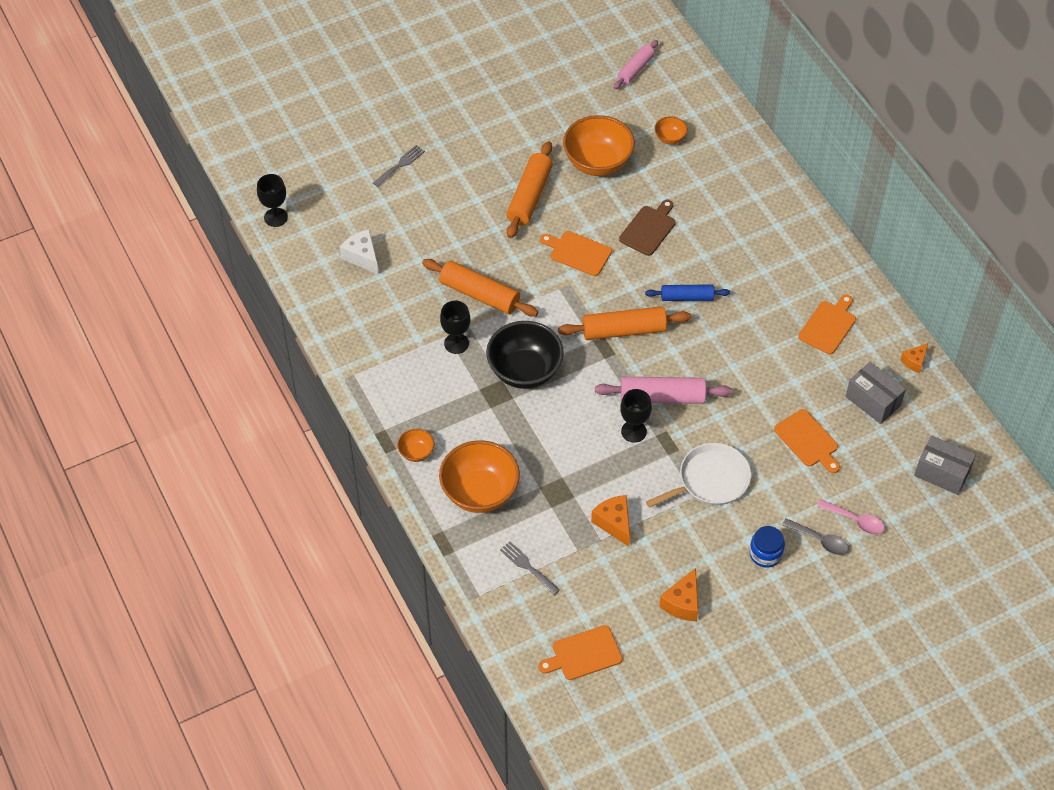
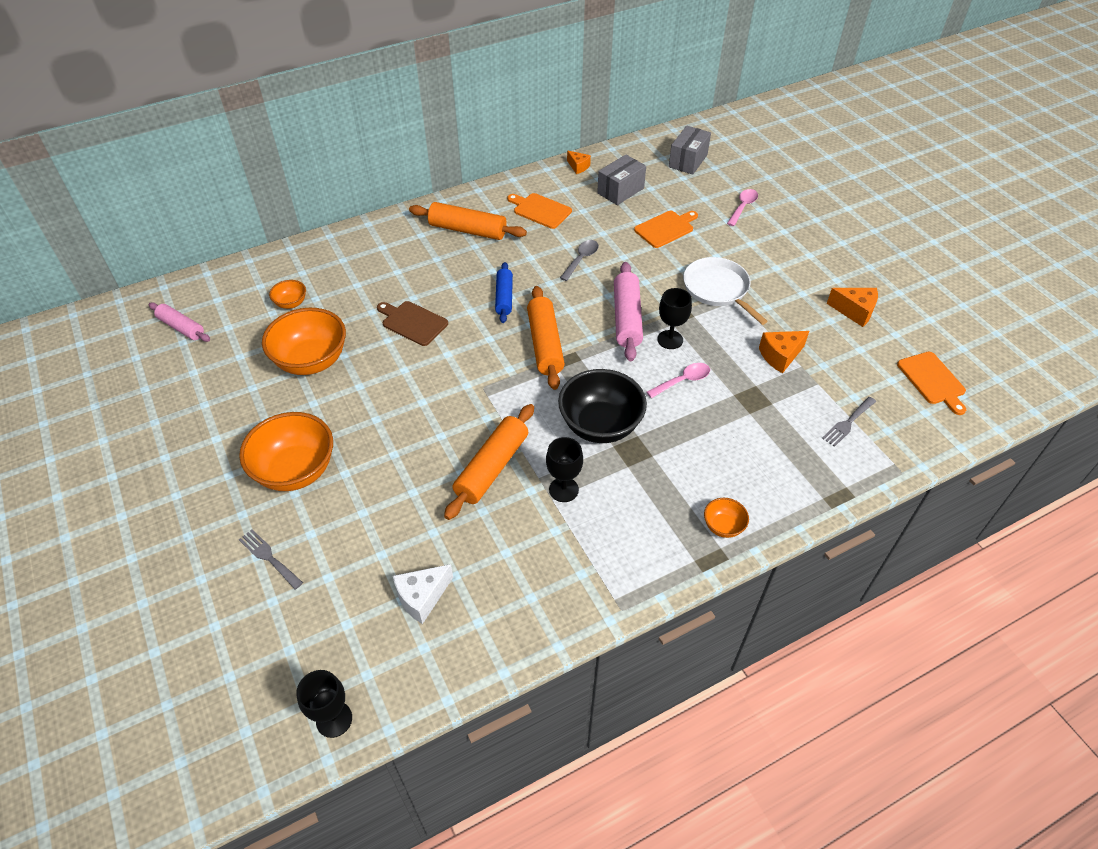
camera: 90 degrees left, 5 degrees down
orange bowl [439,440,520,513] -> orange bowl moved to [239,412,333,491]
orange rolling pin [507,141,553,238] -> orange rolling pin moved to [409,202,527,240]
orange cutting board [540,231,612,276] -> none
blue jar [749,526,785,568] -> none
grey spoon [782,518,849,555] -> grey spoon moved to [560,240,599,281]
none -> pink spoon [647,363,710,398]

